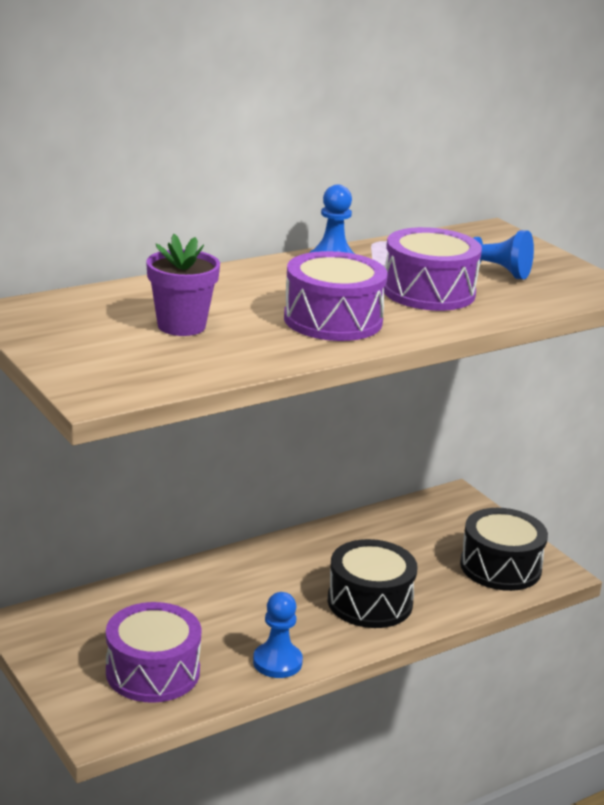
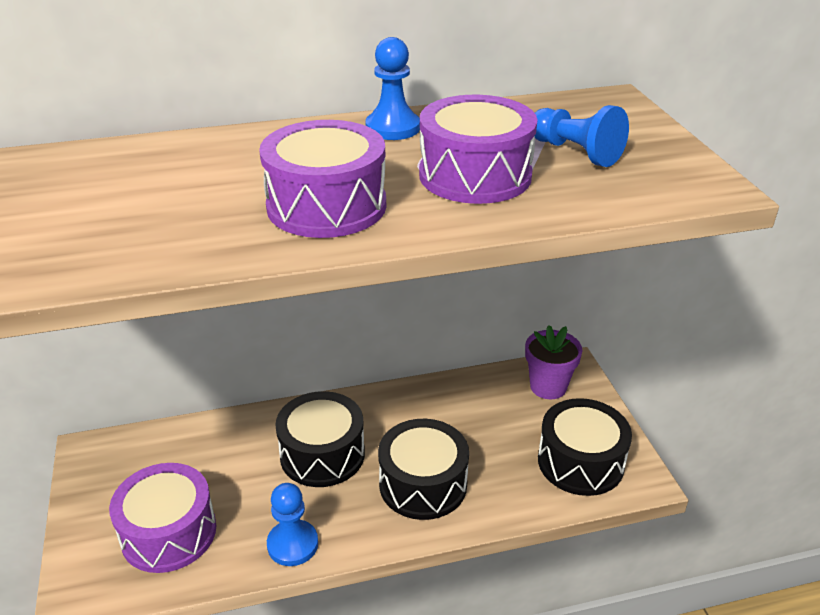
camera: 20 degrees right, 10 degrees up
purple flower pot [146,234,220,336] -> purple flower pot moved to [525,325,583,399]
none -> black drum [275,391,365,487]

